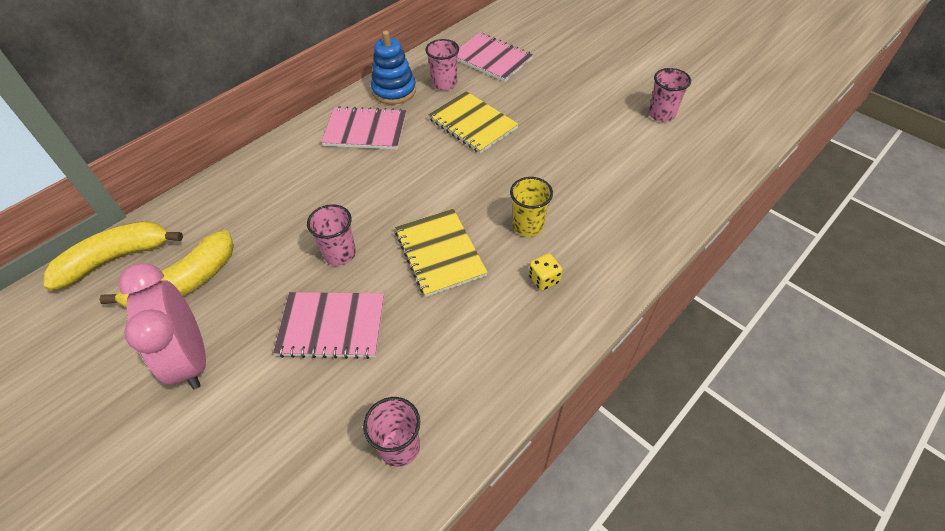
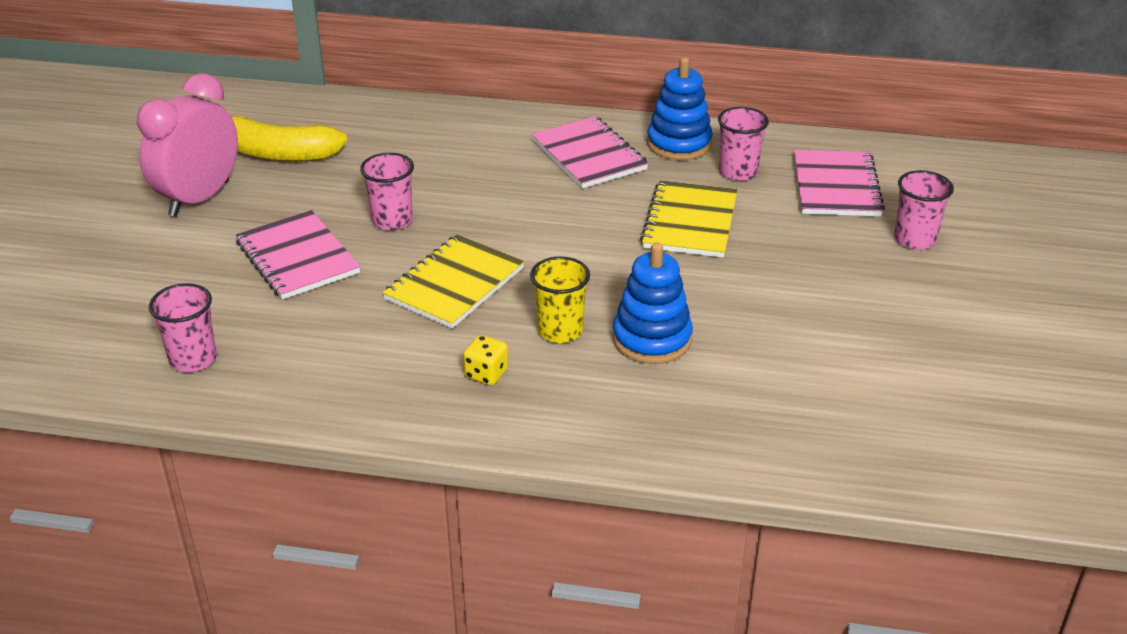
camera: 55 degrees right, 15 degrees down
yellow banana [43,221,183,291] -> none
pink cup [649,68,691,122] -> pink cup moved to [894,170,954,250]
none -> blue stacking toy [612,242,693,364]

